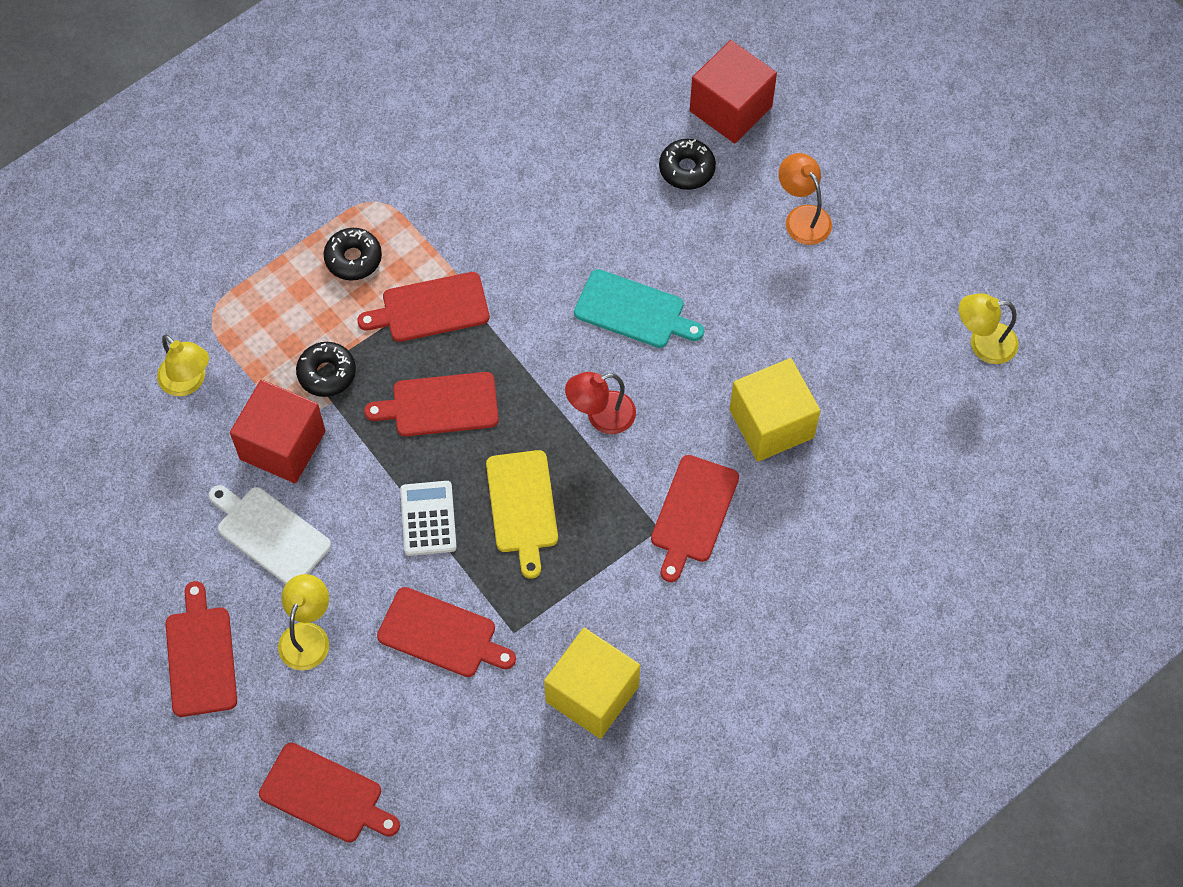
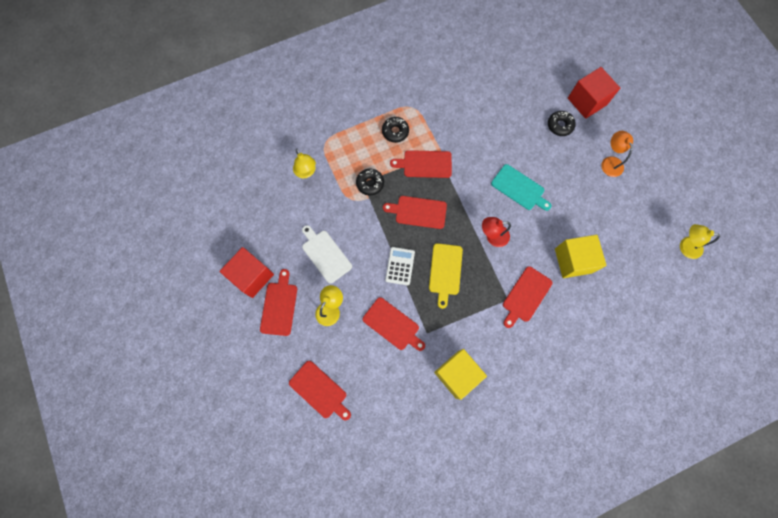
camera: 15 degrees right, 10 degrees up
red cube [230,380,326,483] -> red cube moved to [219,247,274,298]

